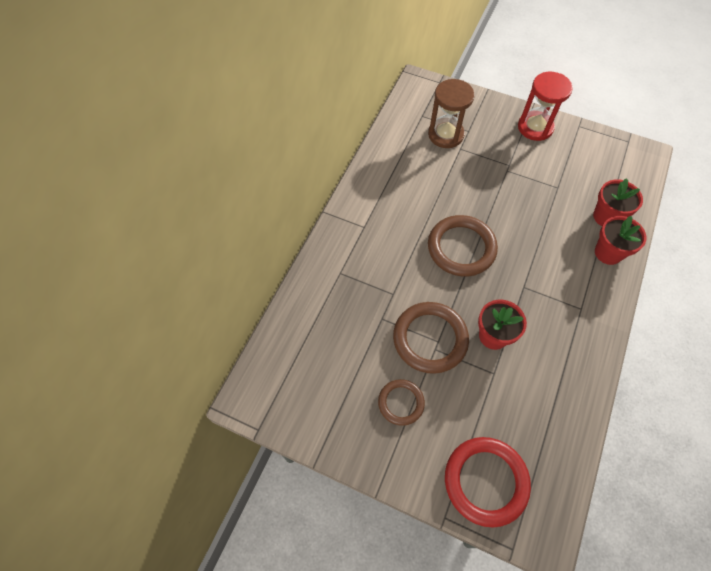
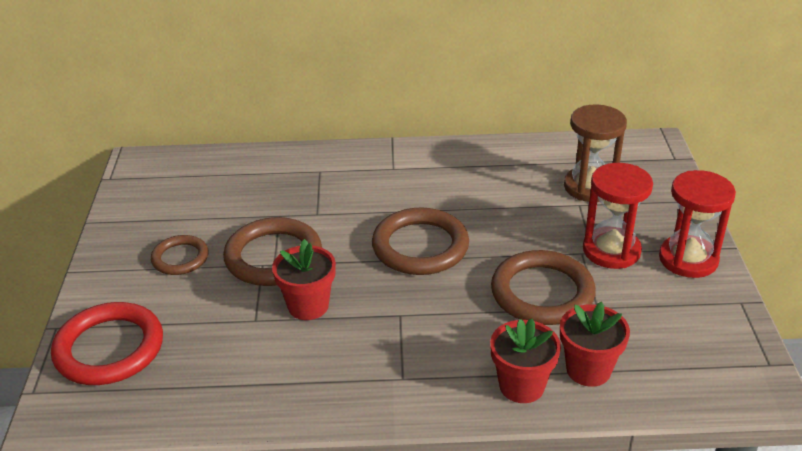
camera: 65 degrees right, 25 degrees down
none -> brown ring [491,250,596,325]
none -> red hourglass [583,163,653,269]

